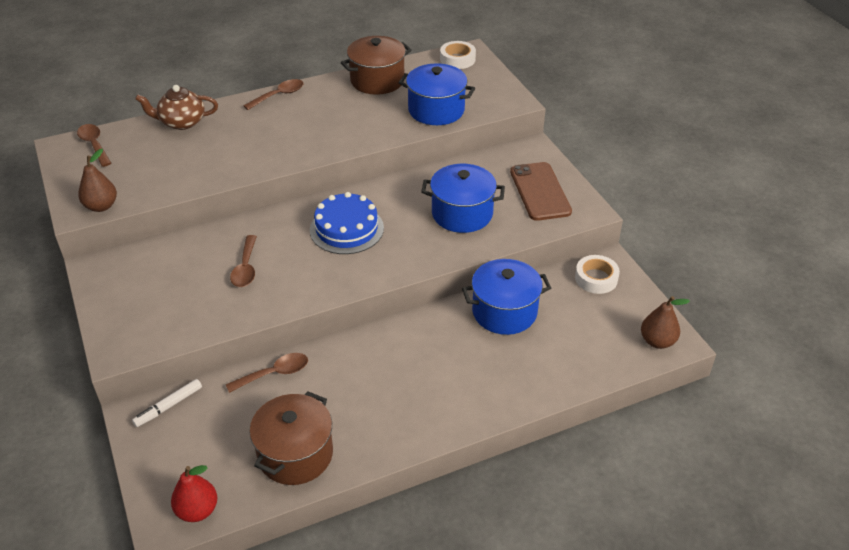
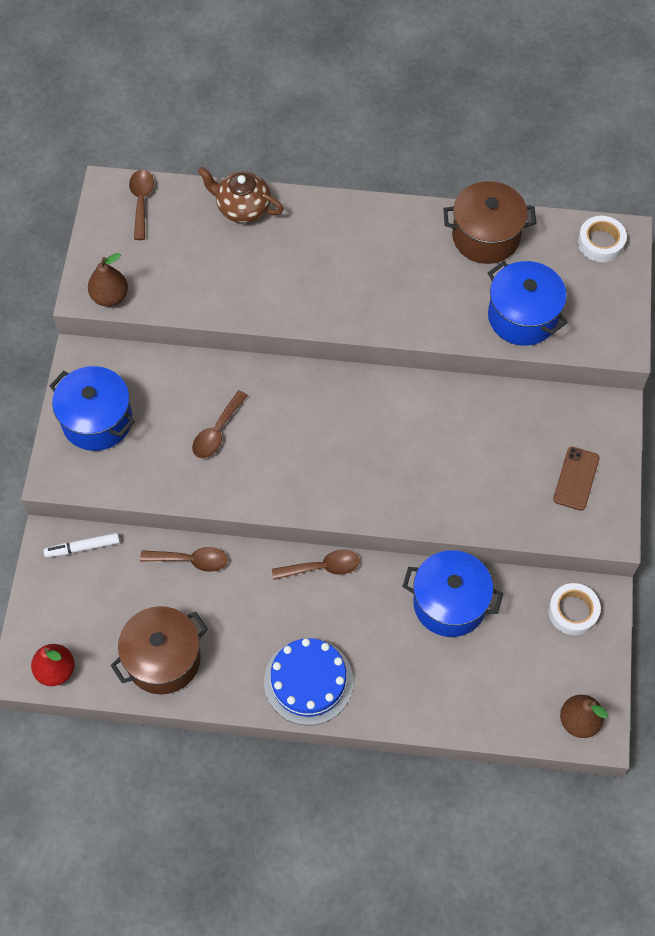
camera: 30 degrees right, 20 degrees up
brown spoon [243,79,303,110] -> brown spoon moved to [272,549,360,580]
blue cake [310,192,384,254] -> blue cake moved to [264,638,353,725]
blue pot [421,164,505,233] -> blue pot moved to [49,366,135,451]
brown phone [510,162,572,221] -> brown phone [553,447,599,511], size x0.64

